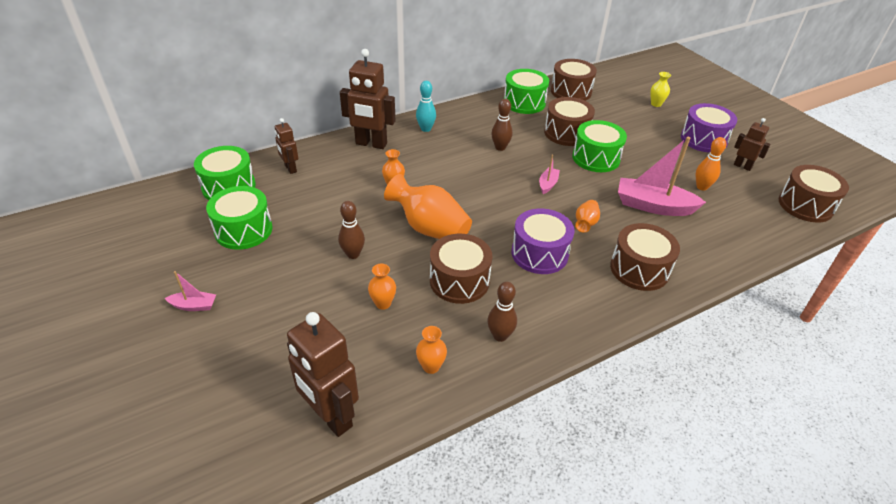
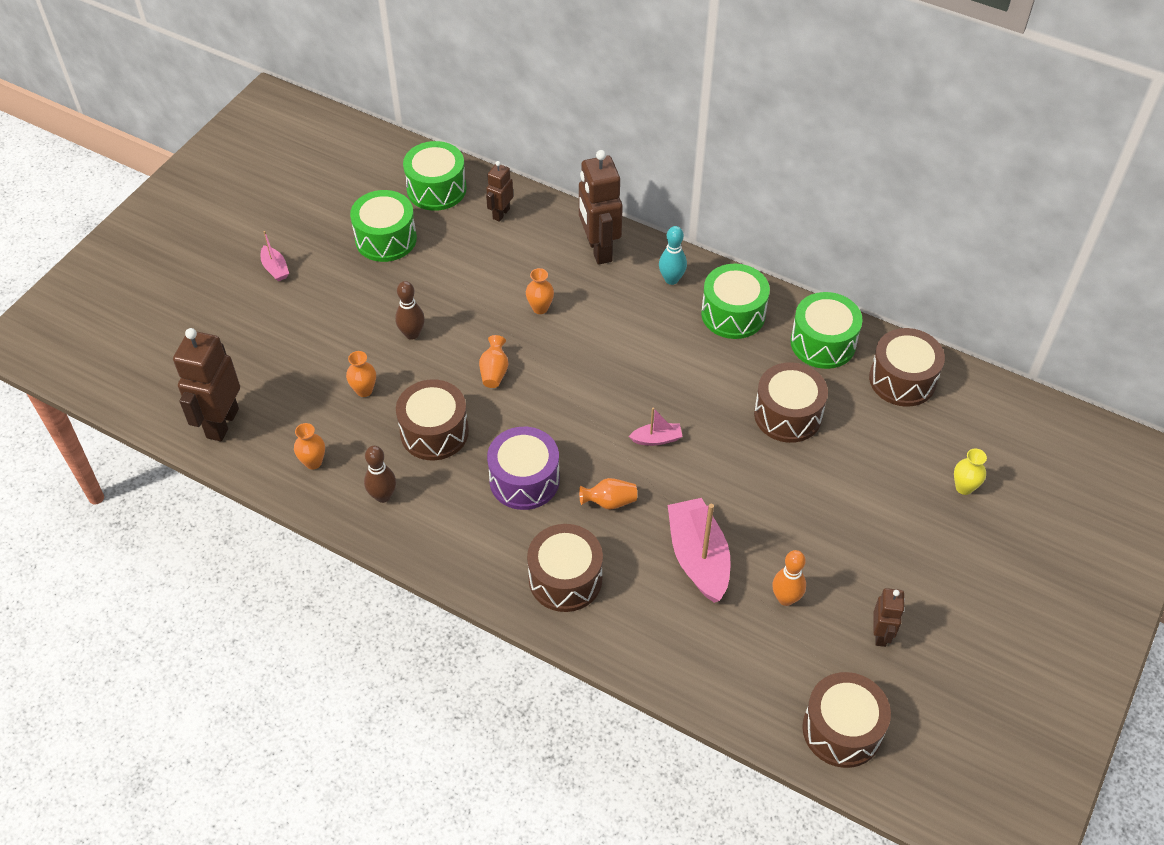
camera: 60 degrees right, 10 degrees up
orange vase [384,174,472,239] -> orange vase [479,335,508,388], size x0.49
brown bowling pin [491,99,513,151] -> none
green drum [572,120,627,172] -> green drum moved to [701,264,770,339]
purple drum [681,103,737,153] -> none

